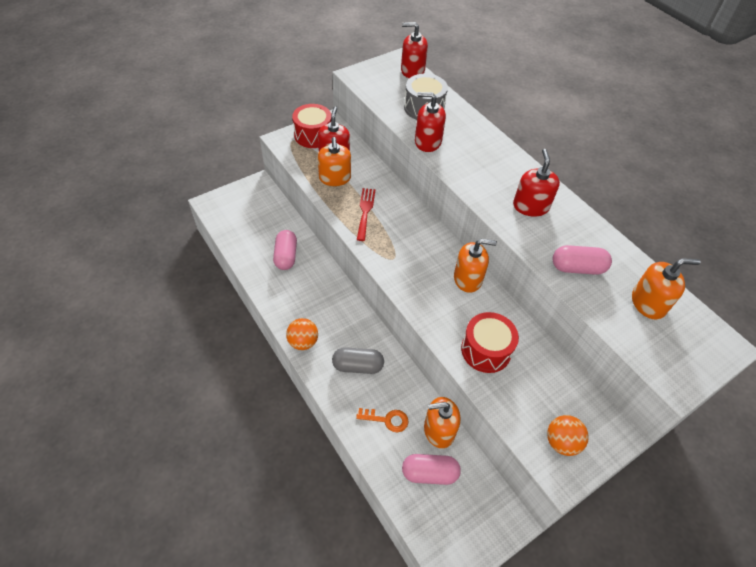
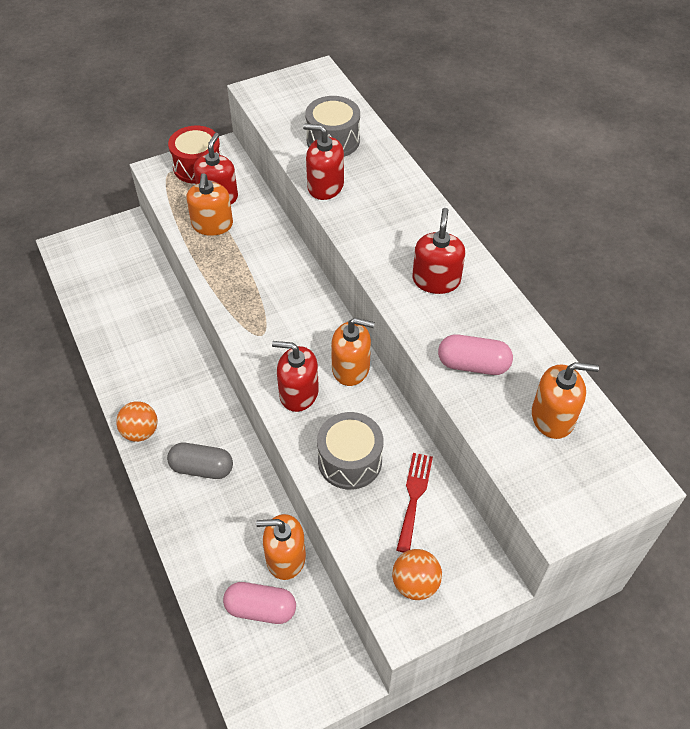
camera: 10 degrees right, 0 degrees up
pink capsule [273,230,297,270] -> none
orange key [356,408,408,432] -> none
red fork [357,188,376,241] -> red fork moved to [397,453,433,553]
red soap dispenser [401,22,428,78] -> red soap dispenser moved to [272,341,319,412]
red drum [461,312,519,373] -> grey drum [317,412,383,490]

